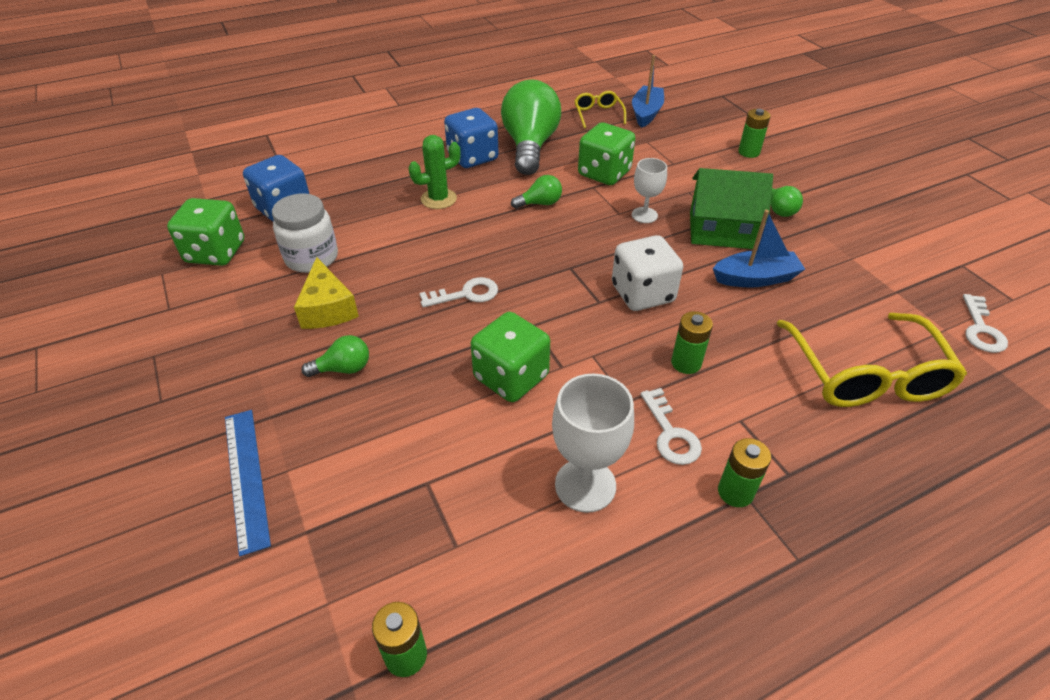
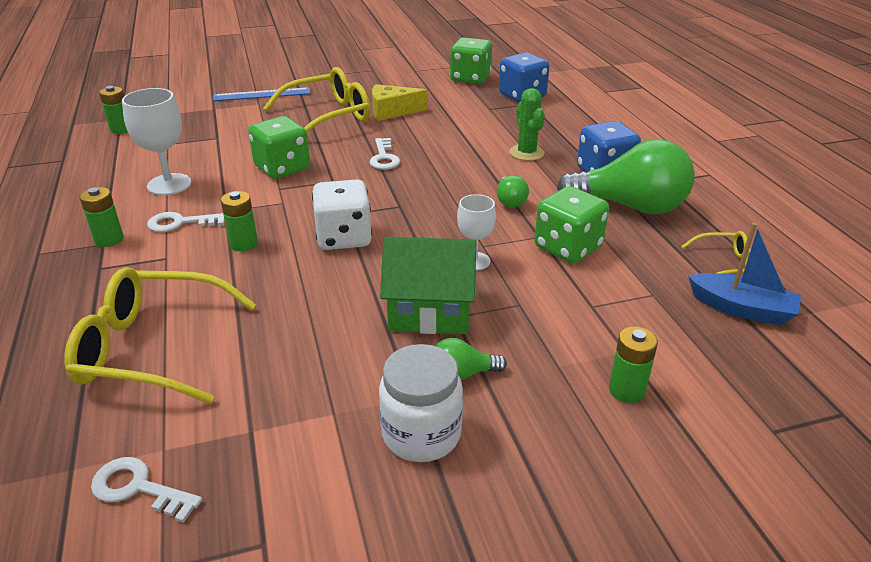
camera: 100 degrees right, 10 degrees down
white jar [272,194,338,273] -> white jar moved to [379,344,463,462]
green light bulb [301,335,369,377] -> yellow glasses [263,67,370,133]
green house [690,168,773,249] -> green house turned 75 degrees clockwise [380,237,477,334]
blue boat [713,210,805,288] -> none

